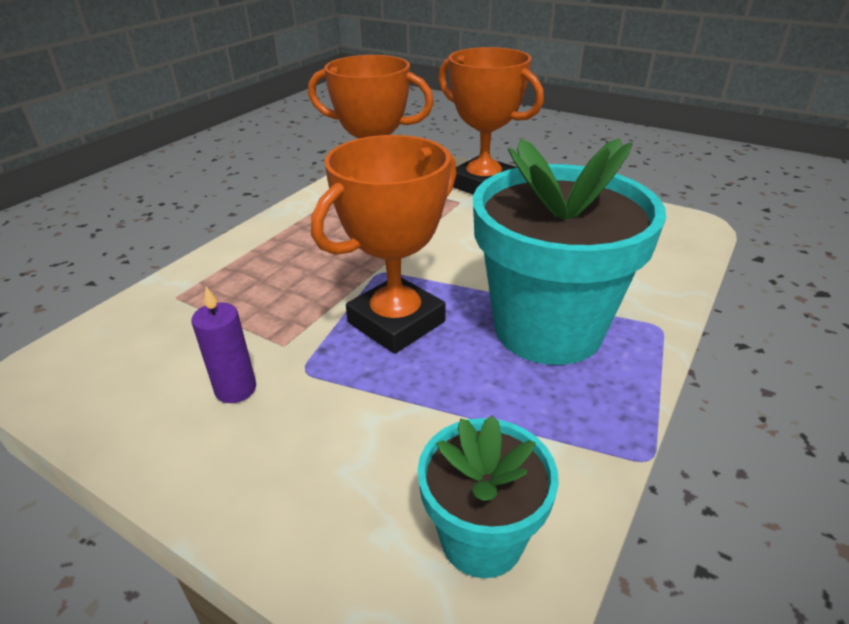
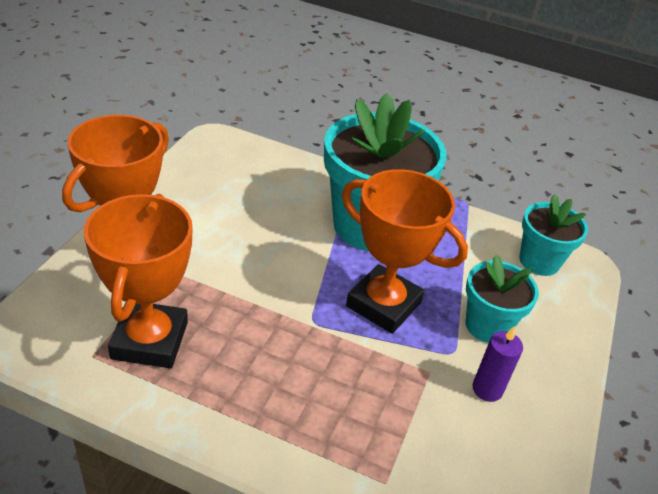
camera: 105 degrees left, 5 degrees up
none -> turquoise flower pot [466,254,539,343]

